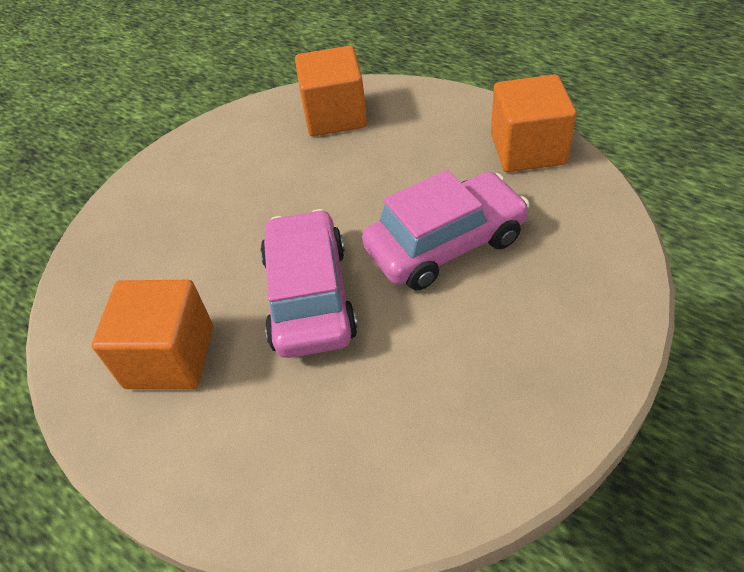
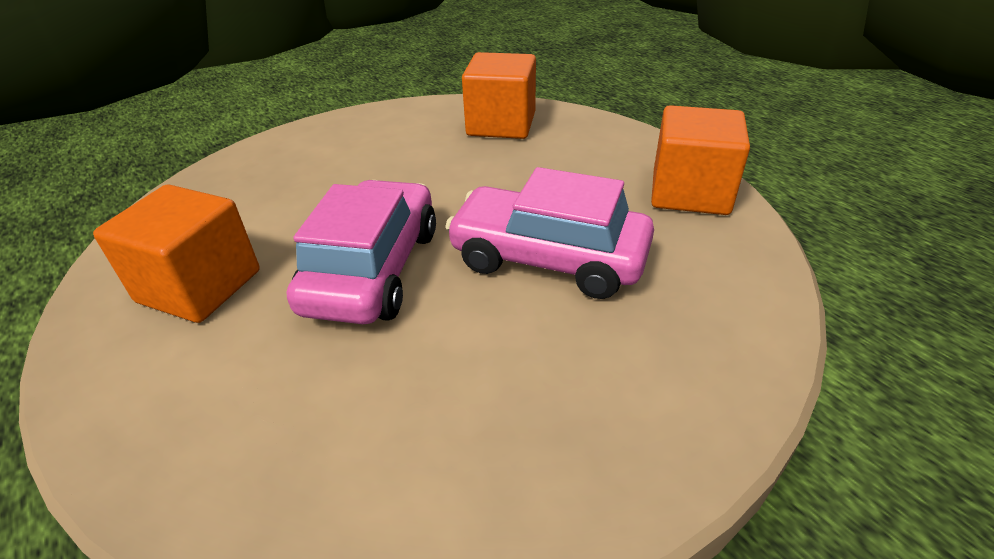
camera: 15 degrees right, 10 degrees down
pink car [362,170,530,290] -> pink car turned 150 degrees counterclockwise [445,167,654,299]

